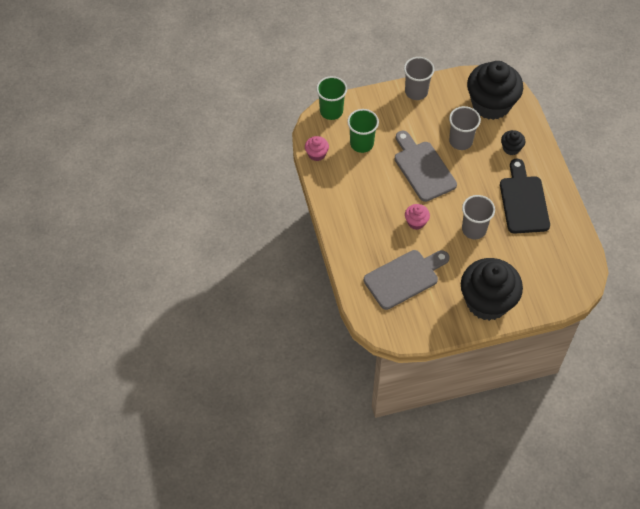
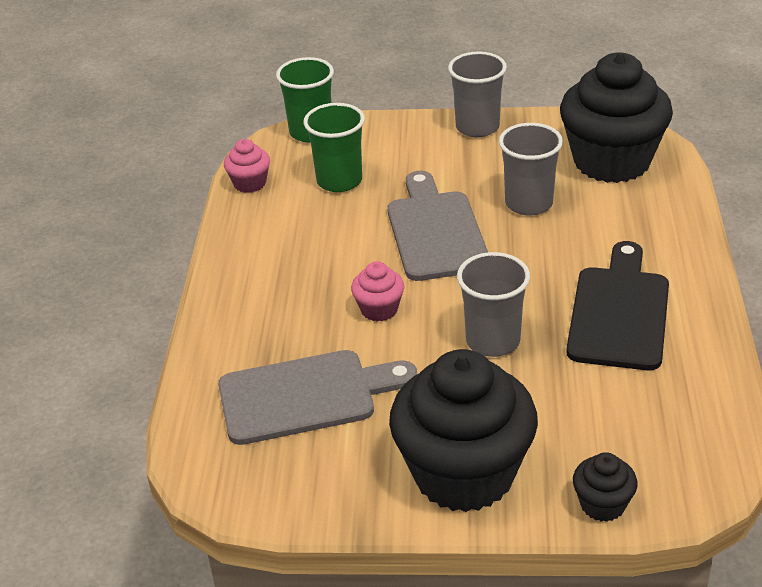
camera: 20 degrees right, 20 degrees down
black cupcake [501,130,525,155] -> black cupcake moved to [573,452,637,522]

